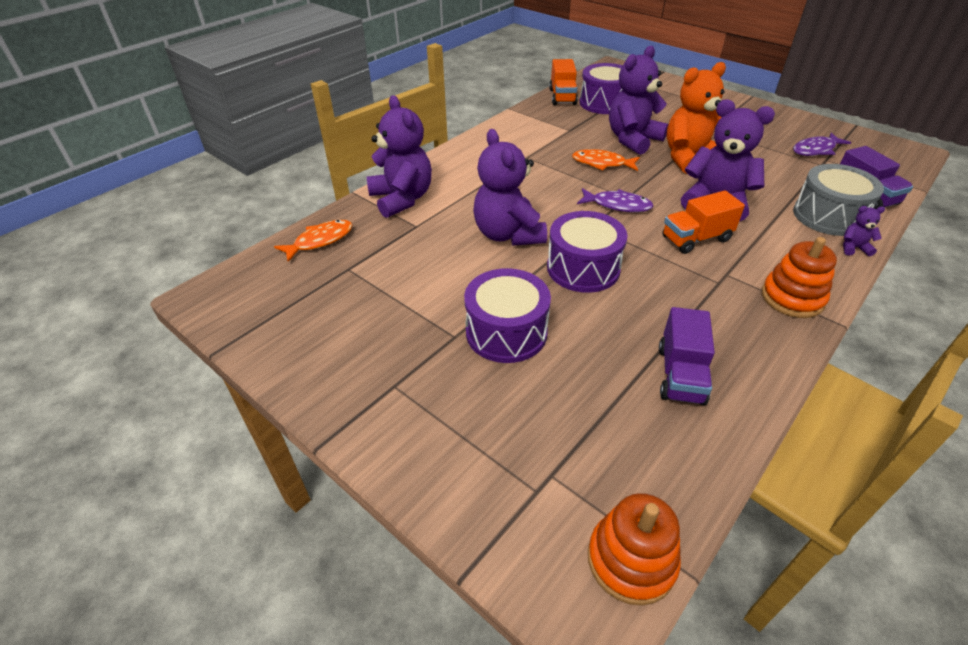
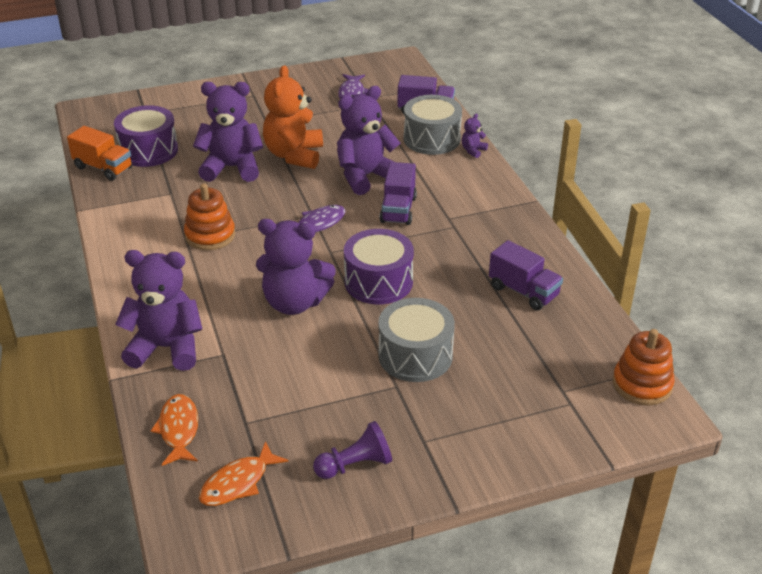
camera: 60 degrees left, 5 degrees down
purple drum [464,268,551,363] -> grey drum [378,298,455,382]
orange fish [572,149,640,171] -> orange fish moved to [199,441,289,506]
purple teddy bear [609,46,669,155] -> purple teddy bear turned 105 degrees clockwise [193,82,263,182]
orange truck [663,190,745,254] -> purple truck [379,162,417,225]
orange stacking toy [762,237,837,318] -> orange stacking toy moved to [184,183,235,250]
none -> purple pawn [313,421,392,479]

